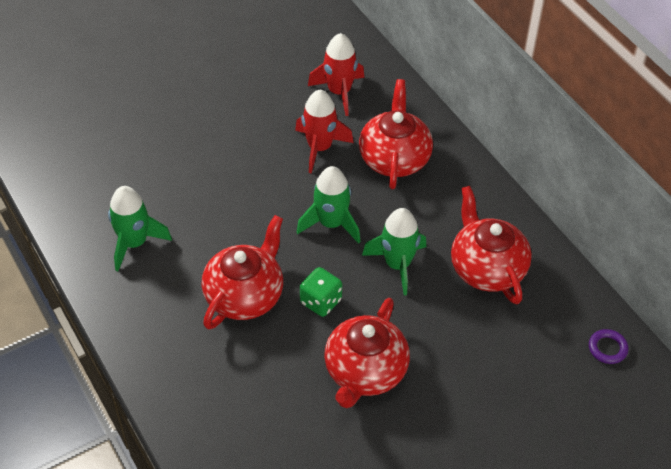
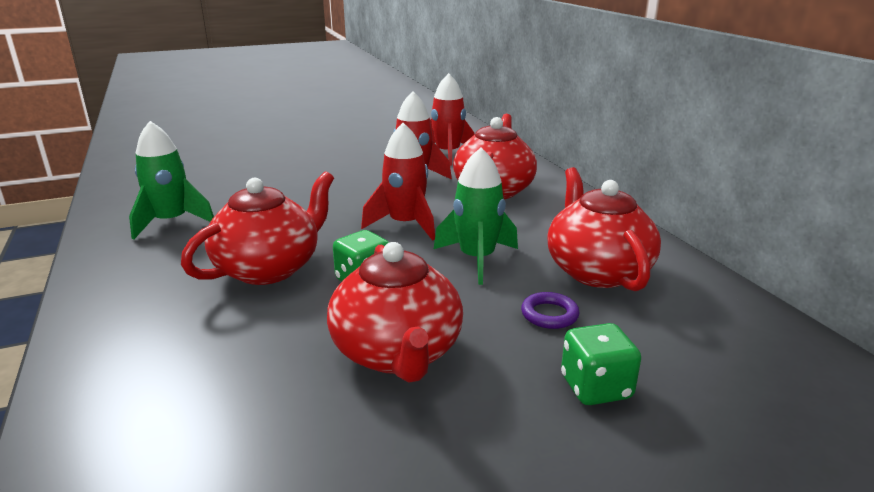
camera: 10 degrees right, 25 degrees down
green rocket [297,166,360,244] -> red rocket [361,123,435,241]
red teapot [324,298,410,408] -> red teapot turned 45 degrees counterclockwise [327,242,463,382]
purple ring [589,329,628,364] -> purple ring moved to [521,292,579,329]
none -> green dice [561,323,641,405]

